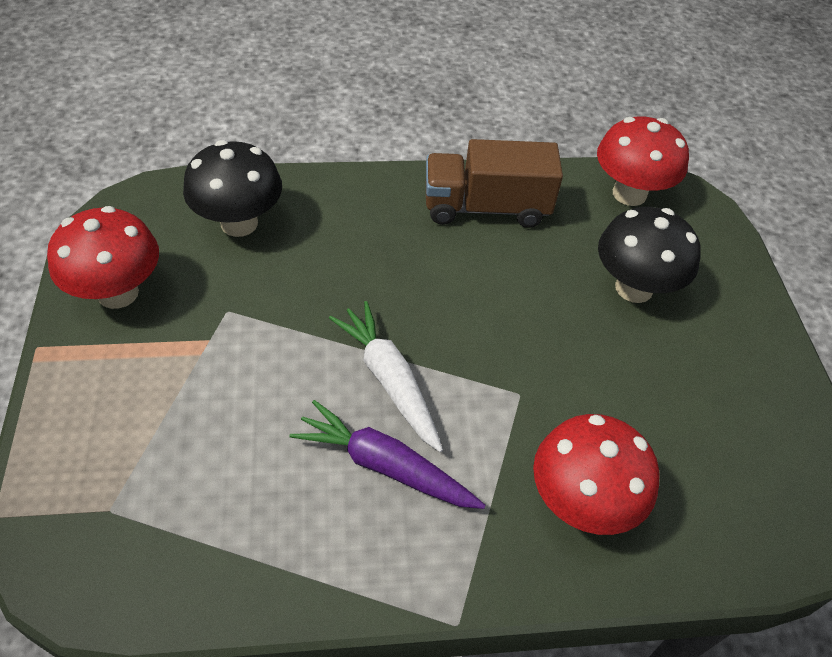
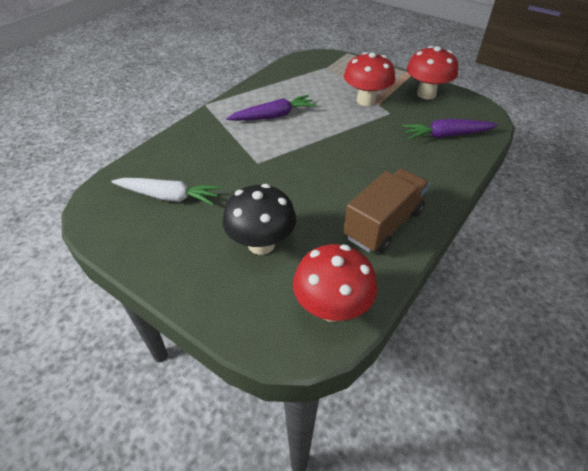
camera: 135 degrees right, 5 degrees down
black mushroom [183,140,282,237] -> purple carrot [402,119,498,139]
white carrot [329,301,443,452] -> white carrot moved to [111,178,221,205]
red mushroom [533,414,660,535] -> red mushroom moved to [344,52,395,106]

